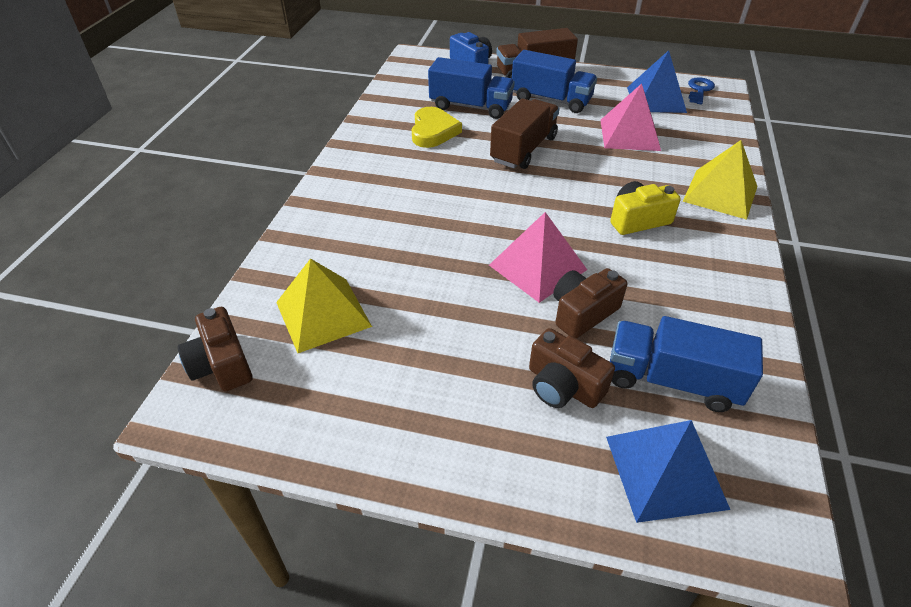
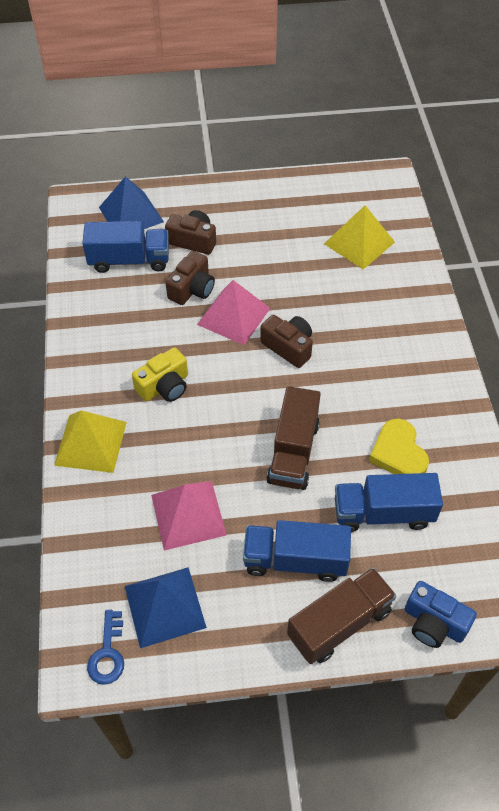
camera: 160 degrees right, 10 degrees up
brown camera [178,307,252,391] -> brown camera moved to [260,315,313,368]

